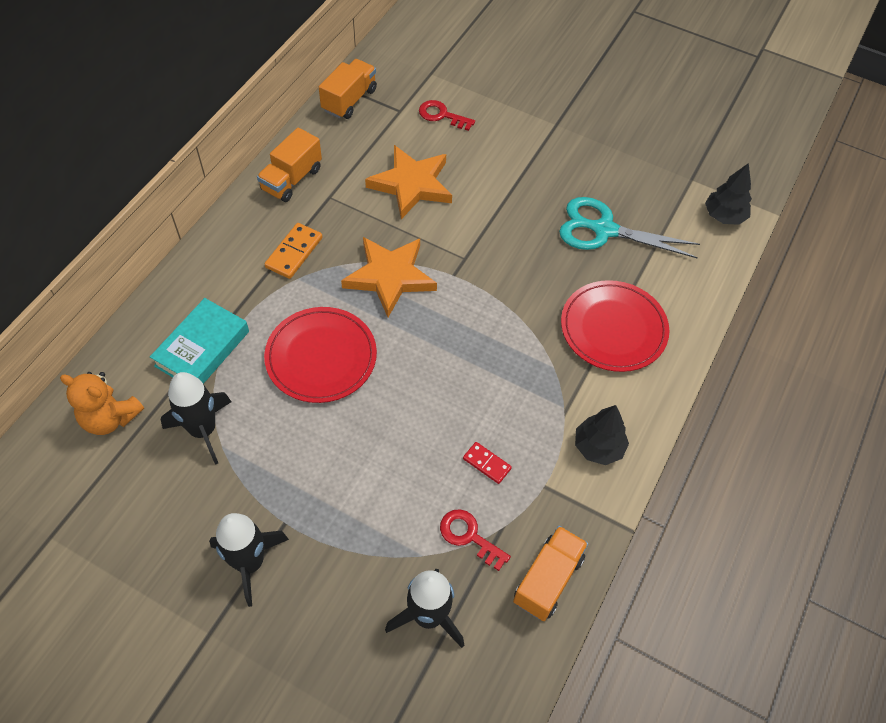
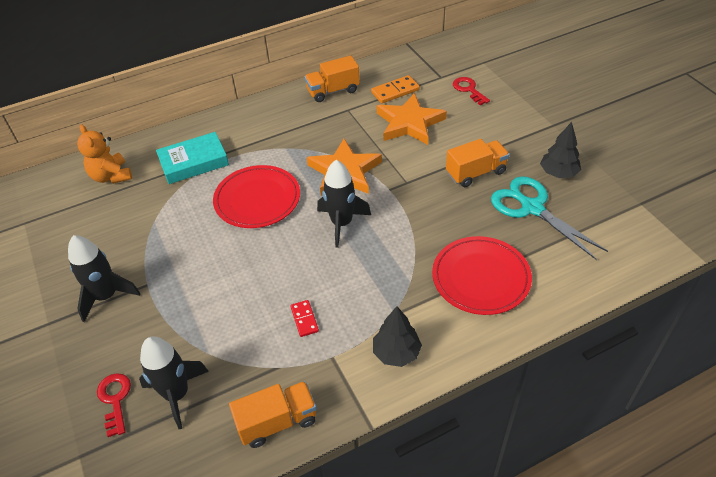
camera: 40 degrees right, 10 degrees down
black rocket [161,372,231,465] -> black rocket moved to [317,160,371,248]
orange domino [265,223,322,279] -> orange domino moved to [371,75,420,103]
orange truck [319,59,377,119] -> orange truck moved to [446,139,510,187]
red key [440,509,511,571] -> red key moved to [97,373,131,437]
black tree [705,163,752,225] -> black tree moved to [540,122,581,178]

